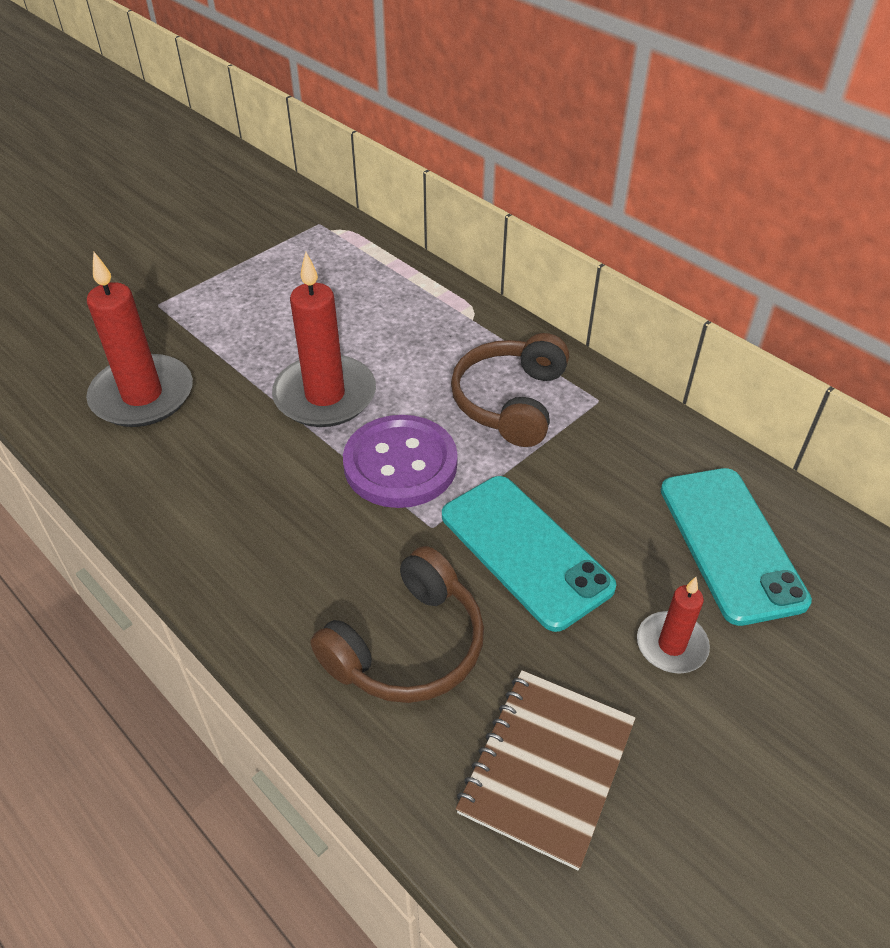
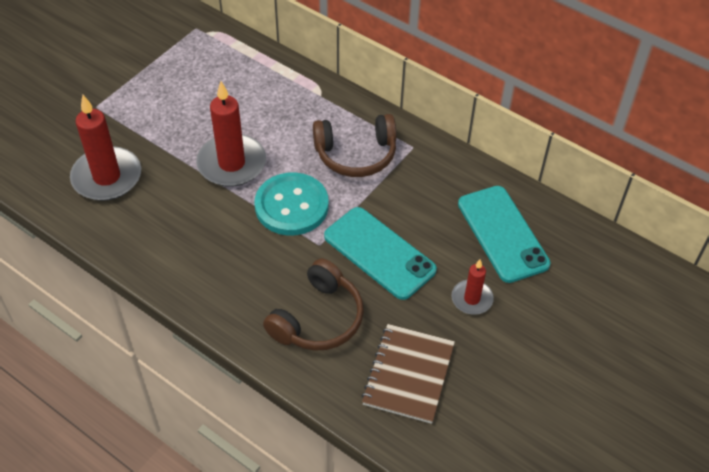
camera: 10 degrees left, 5 degrees up
purple button [343,415,458,508] -> turquoise button [255,172,329,236]
brown headphones [451,333,569,447] -> brown headphones turned 105 degrees counterclockwise [313,114,396,177]

